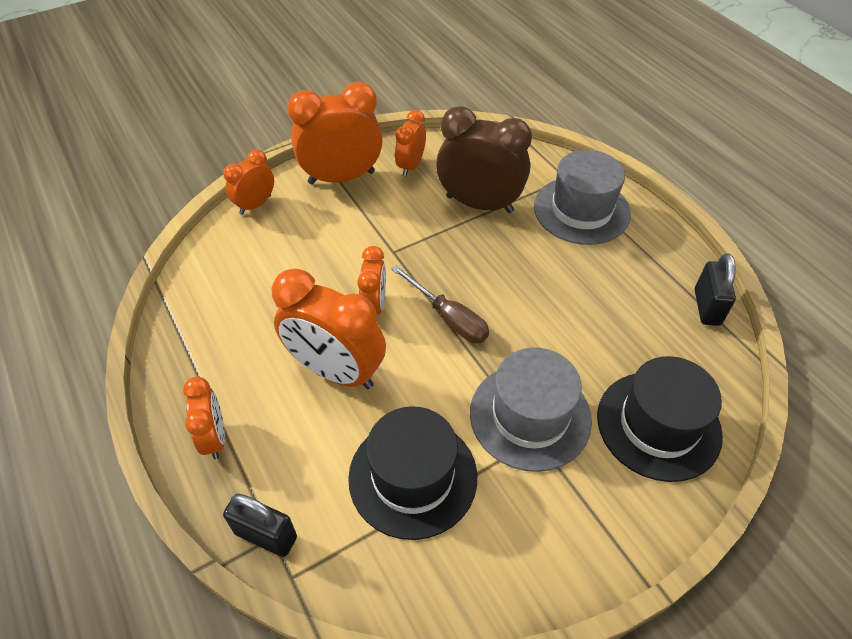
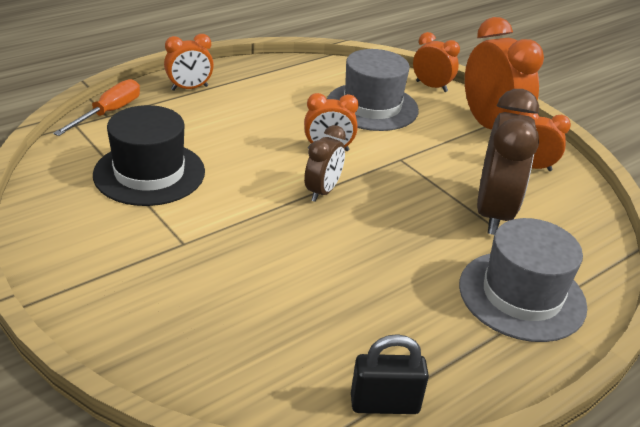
camera: 80 degrees right, 15 degrees down
black padlock [223,494,297,557] -> orange screwdriver [53,79,140,136]
orange clock [272,268,386,389] -> none
brown screwdriver [392,265,489,343] -> brown clock [304,125,346,202]
grey hat [470,347,592,472] -> grey hat moved to [327,49,419,131]
black hat [597,356,723,482] -> none

